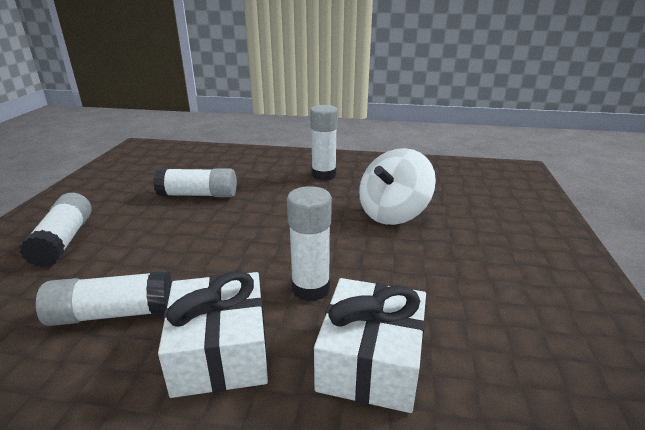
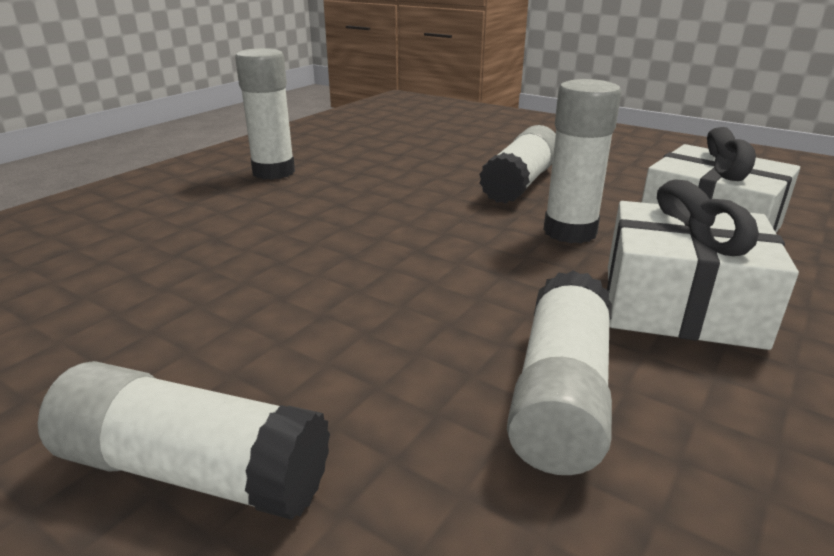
camera: 65 degrees left, 0 degrees up
white glue stick [153,168,237,197] -> white glue stick moved to [479,125,556,204]
white spinning top [359,148,436,225] -> none

